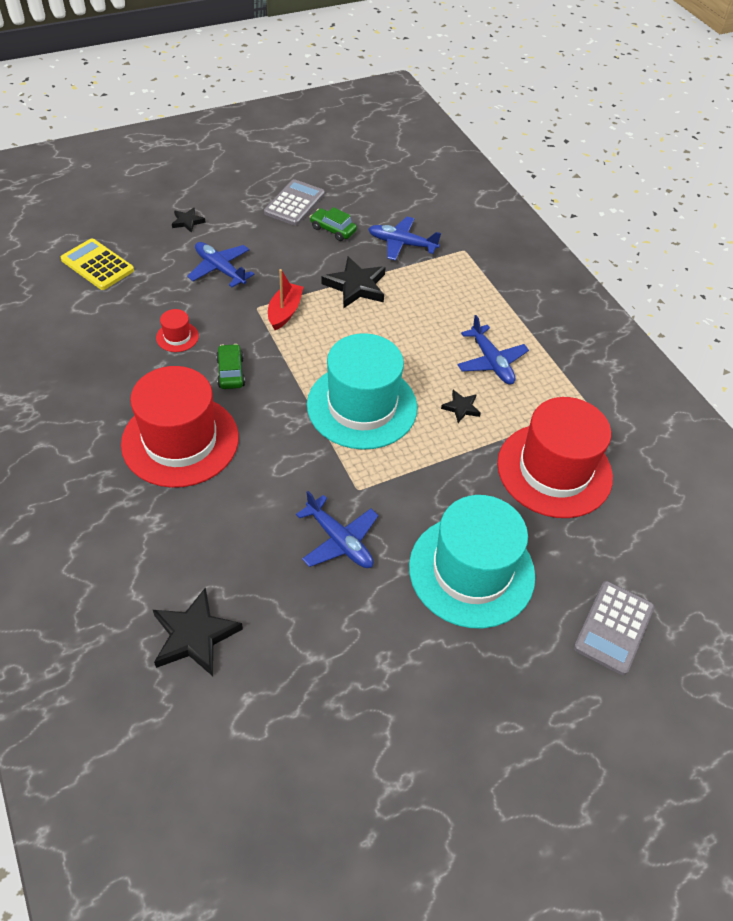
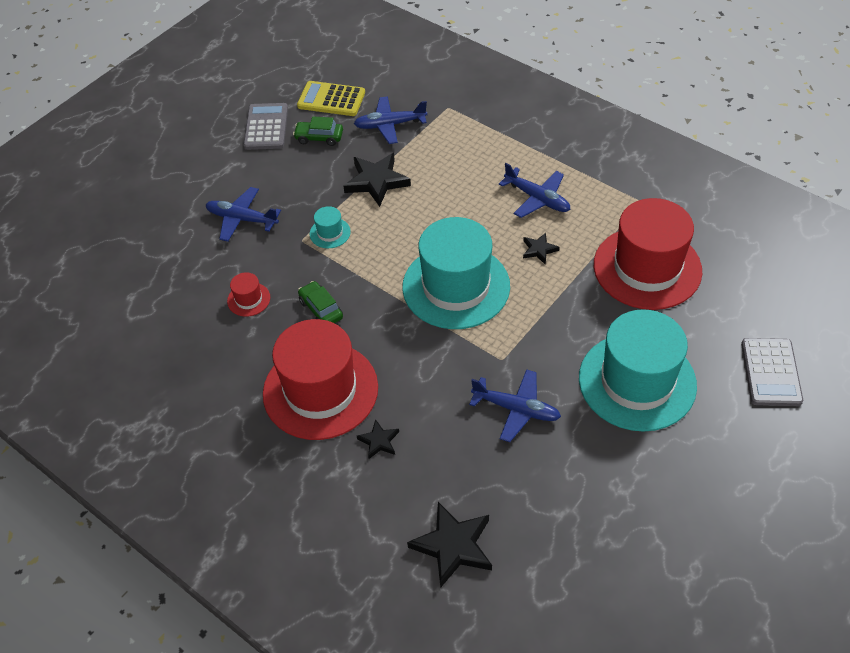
camera: 20 degrees left, 0 degrees up
yellow calculator [61,238,134,290] -> yellow calculator moved to [297,81,365,116]
black star [172,208,206,233] -> black star moved to [357,419,399,459]
red boat [268,269,303,330] -> turquoise hat [310,206,351,248]

